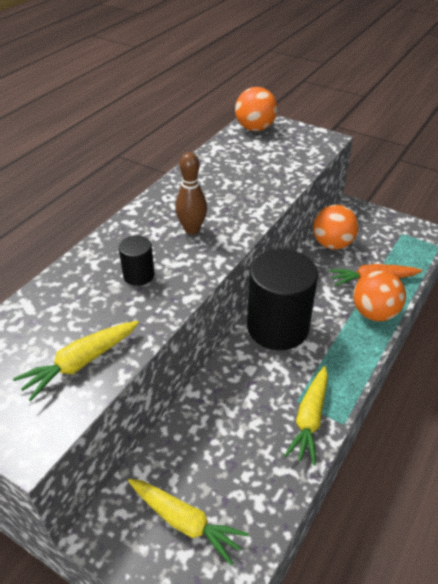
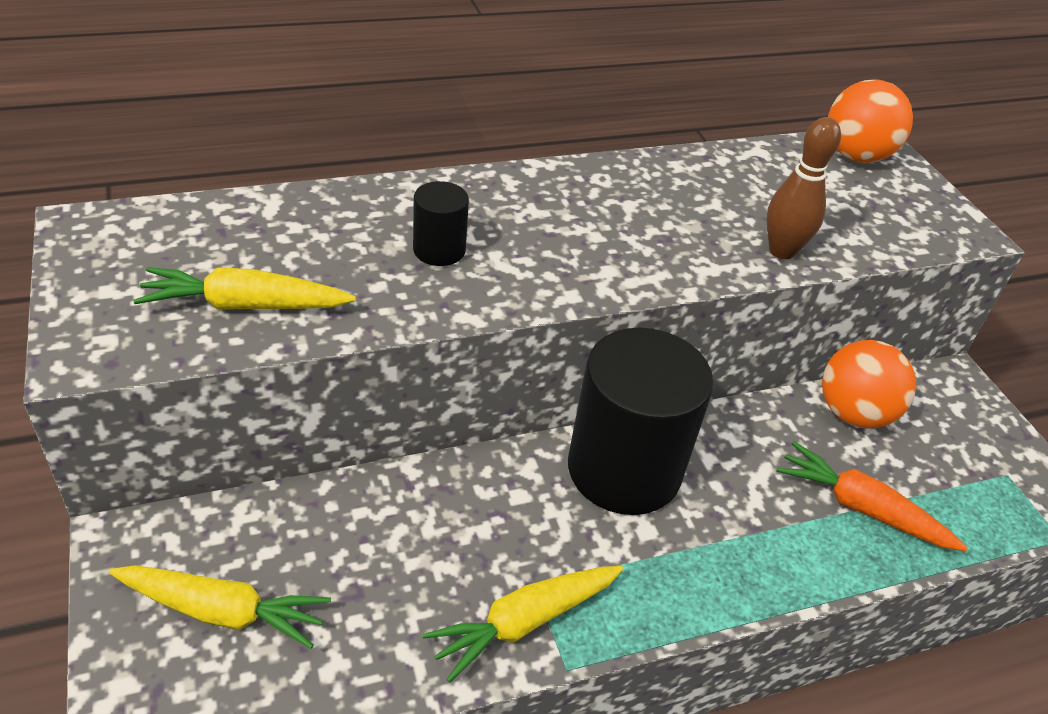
camera: 35 degrees right, 0 degrees up
yellow carrot [128,479,249,565] -> yellow carrot turned 60 degrees counterclockwise [109,565,331,649]
brown bowling pin [175,152,207,234] -> brown bowling pin moved to [767,117,841,259]
orange ball [353,271,406,321] -> none

